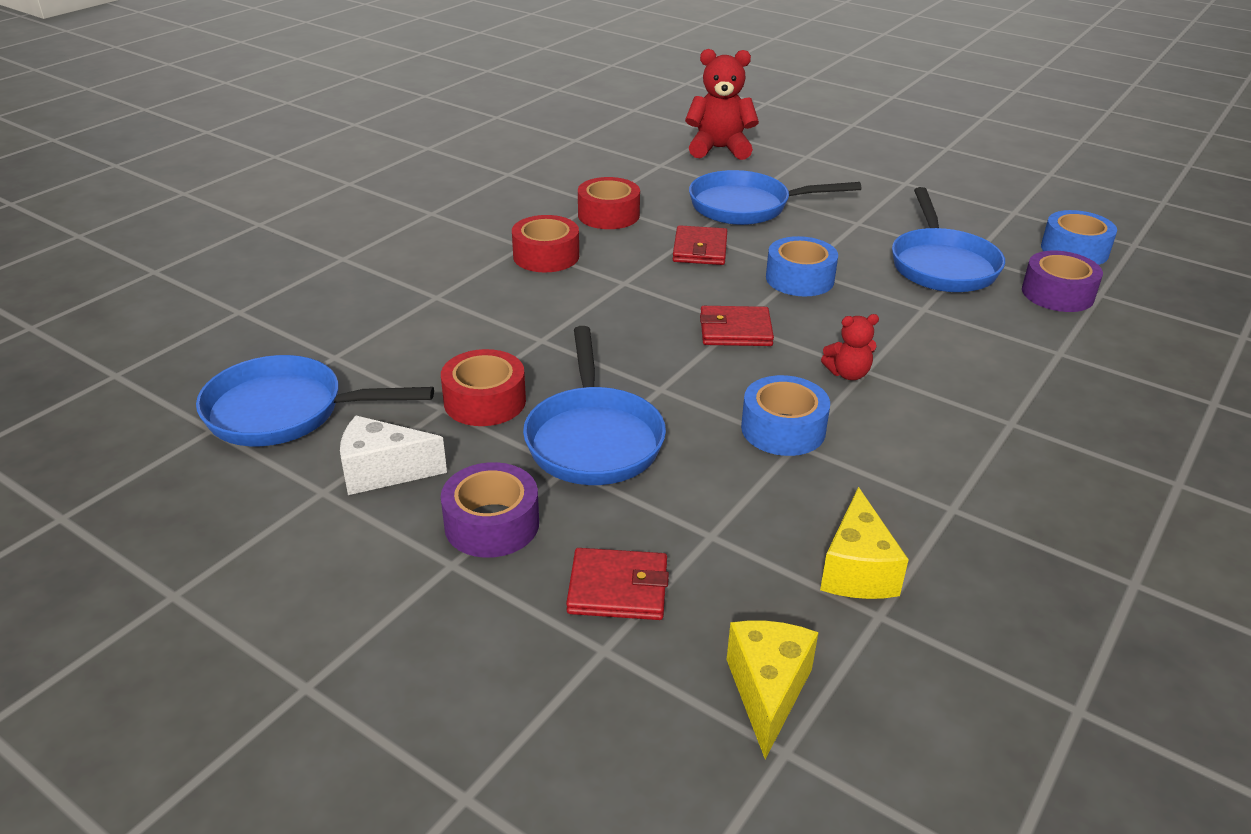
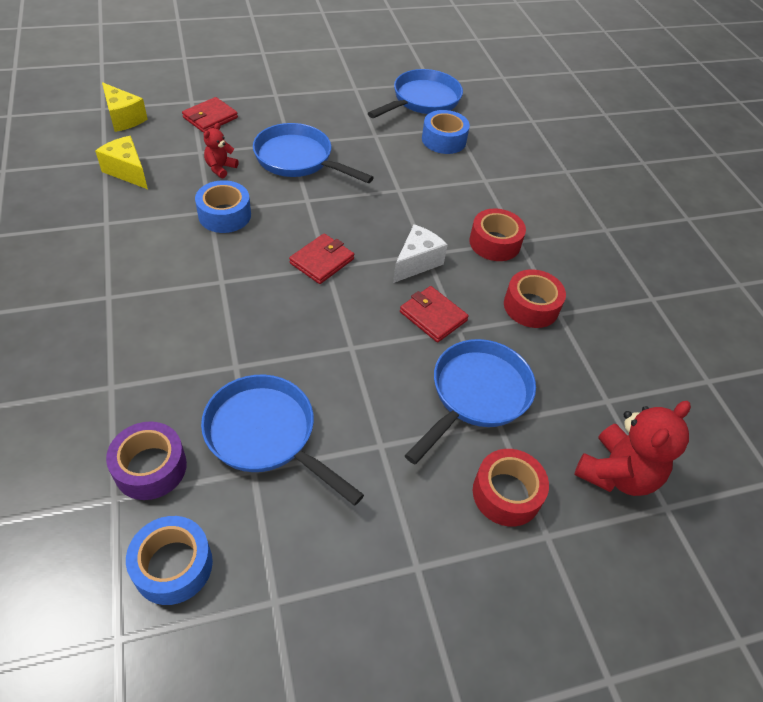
camera: 125 degrees right, 15 degrees up
white cheese [340,416,447,495] -> white cheese moved to [393,225,448,283]
red tape [441,349,526,426] -> red tape moved to [473,449,549,527]
purple tape [441,462,539,558] -> none
blue tape [766,236,838,296] -> blue tape moved to [422,110,470,154]
red teddy bear [821,314,879,380] -> red teddy bear moved to [204,123,239,178]

